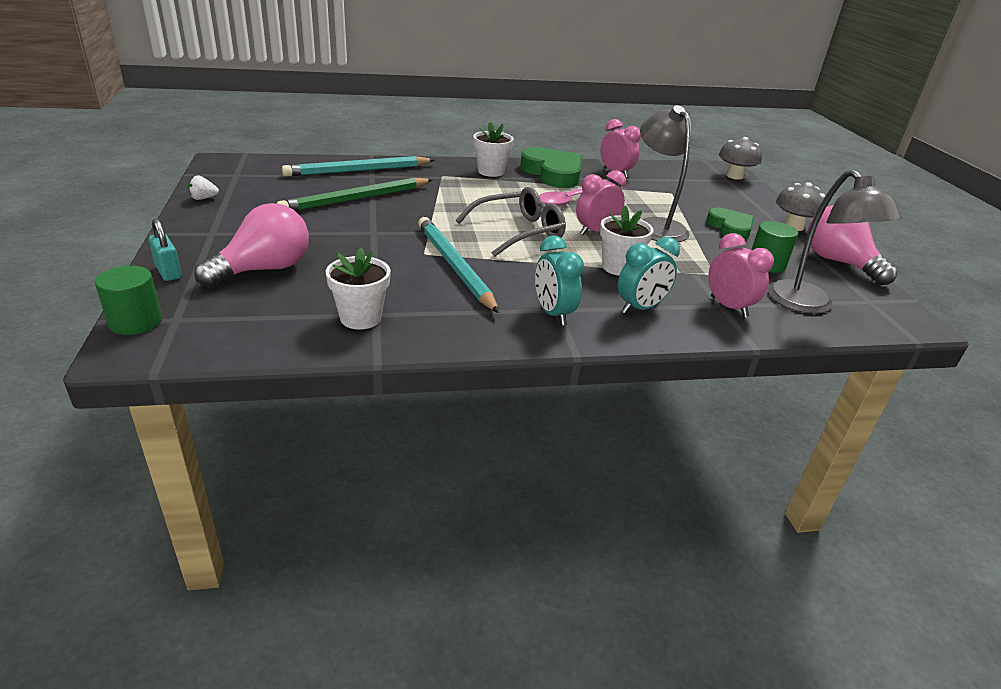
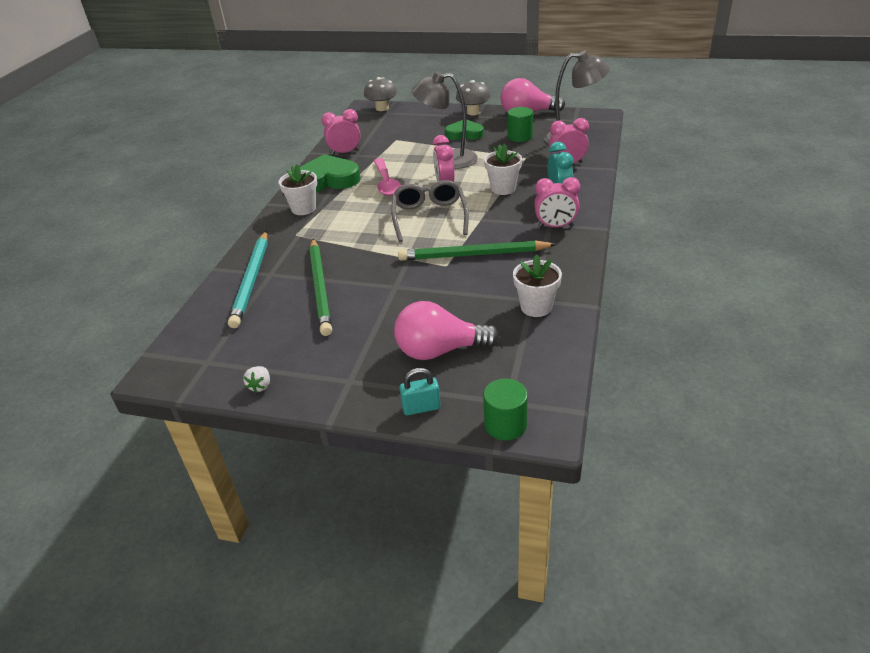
camera: 60 degrees left, 5 degrees up
pink light bulb [194,203,309,287] -> pink light bulb turned 75 degrees counterclockwise [394,301,499,360]
turquoise pencil [418,217,499,313] -> green pencil [398,241,557,261]
turquoise clock [535,235,584,326] -> pink clock [534,177,580,228]

